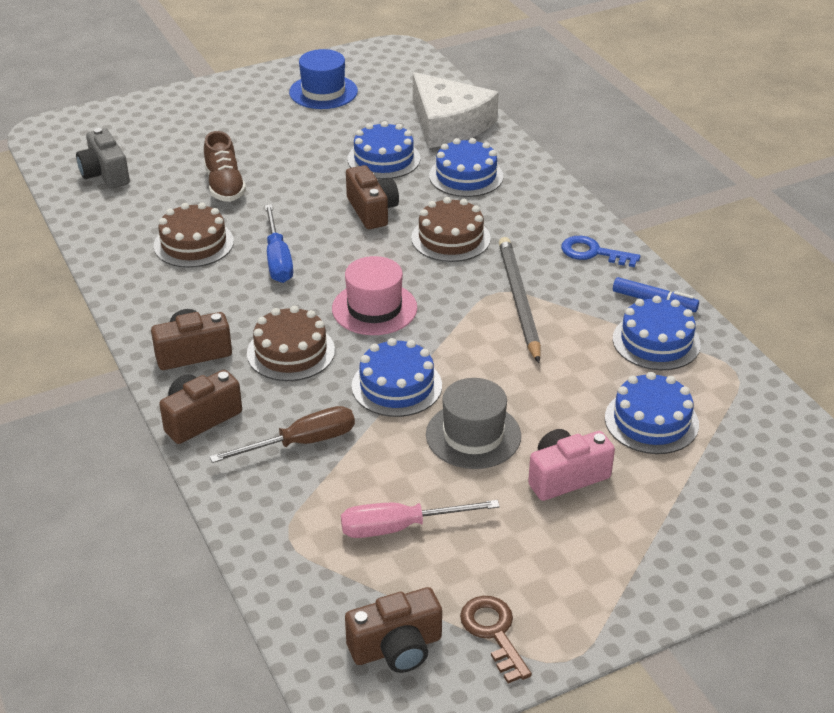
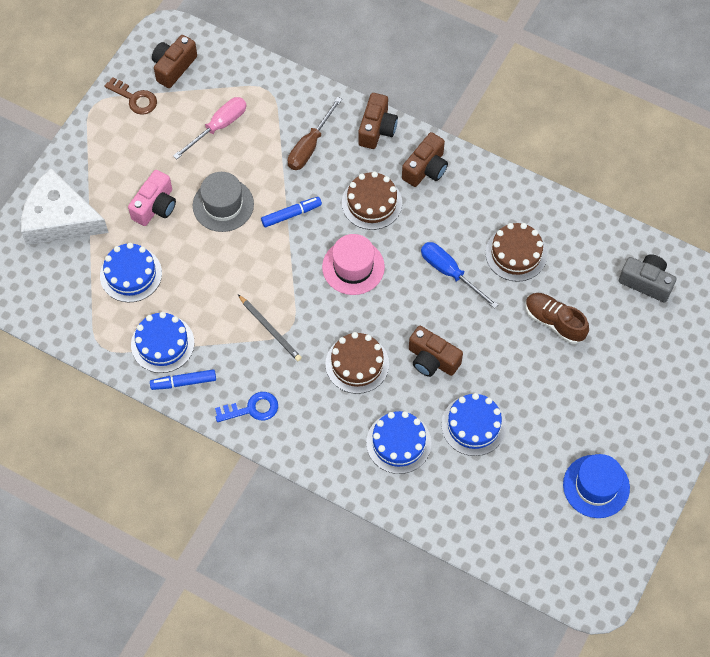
camera: 145 degrees right, 25 degrees up
blue cake [352,338,442,417] -> blue marker [261,197,322,227]
white cheese [413,72,499,148] -> white cheese moved to [21,168,109,245]
grey pencil [499,237,541,363] -> grey pencil [238,295,302,361], size x0.64

